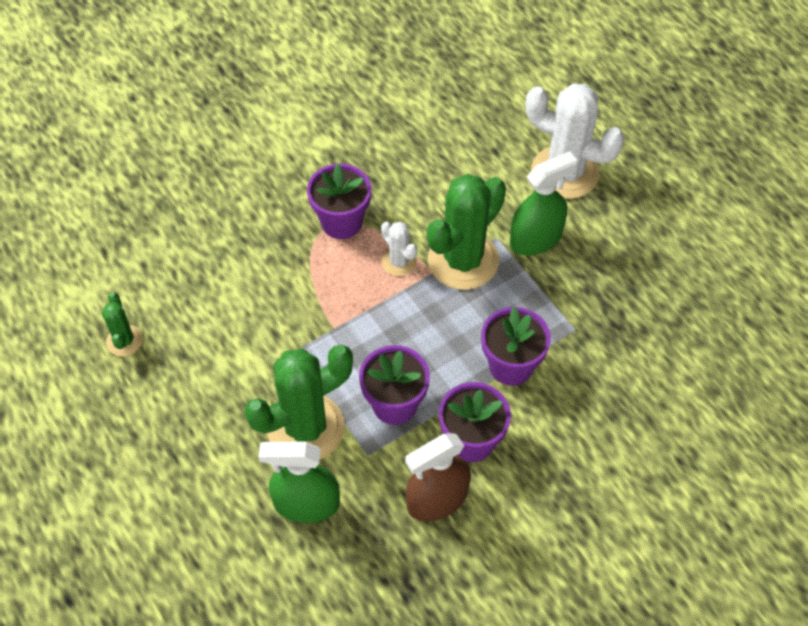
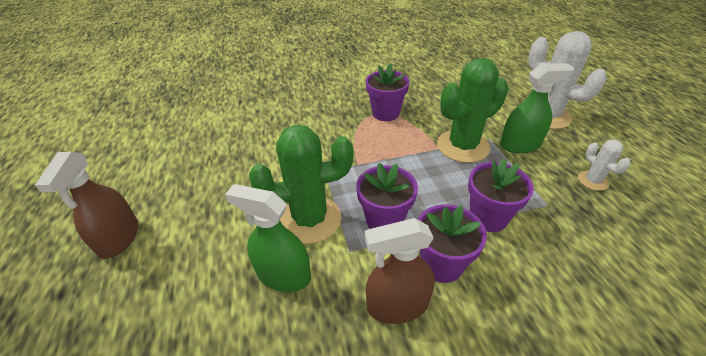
camera: 20 degrees right, 15 degrees down
green cactus [102,292,143,356] -> none
white cactus [381,222,417,276] -> white cactus moved to [578,140,630,191]
none -> brown spray bottle [35,152,138,259]

